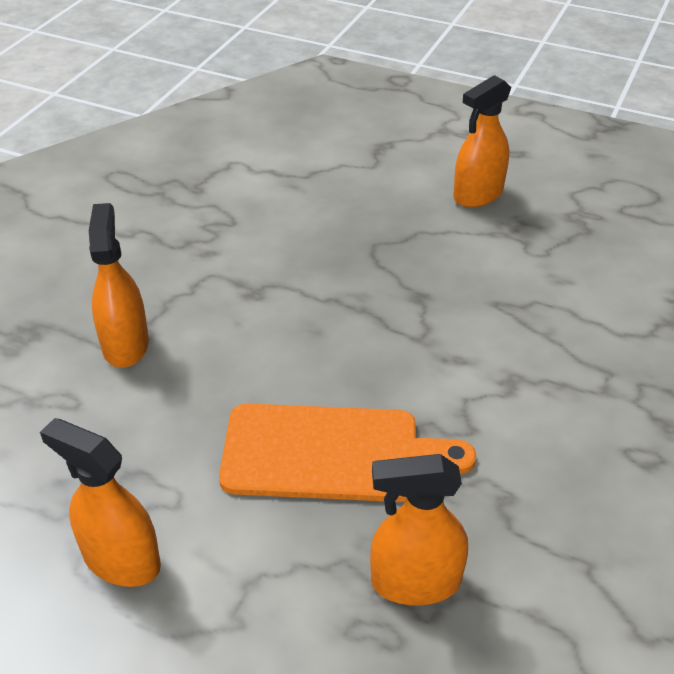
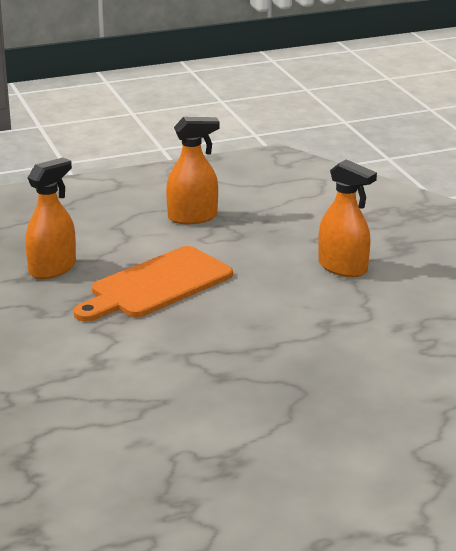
camera: 135 degrees right, 15 degrees down
orange spray bottle [453,75,511,208] -> none

